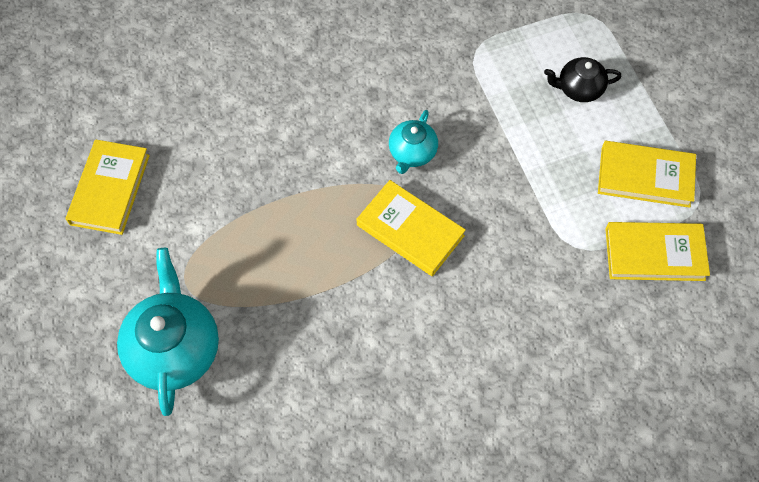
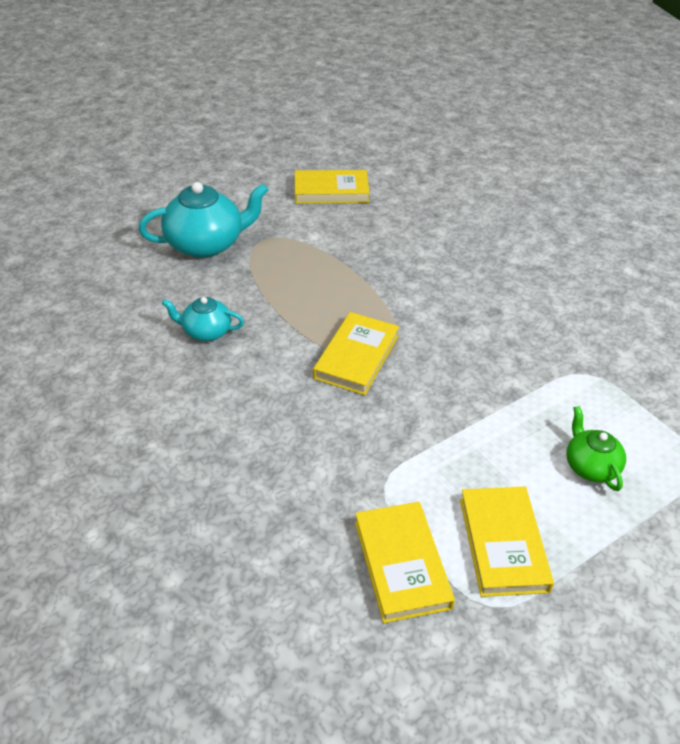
camera: 75 degrees right, 20 degrees down
turquoise teapot [389,110,438,174] -> turquoise teapot moved to [162,297,244,341]
black teapot [544,57,622,102] -> green teapot [566,406,626,491]

